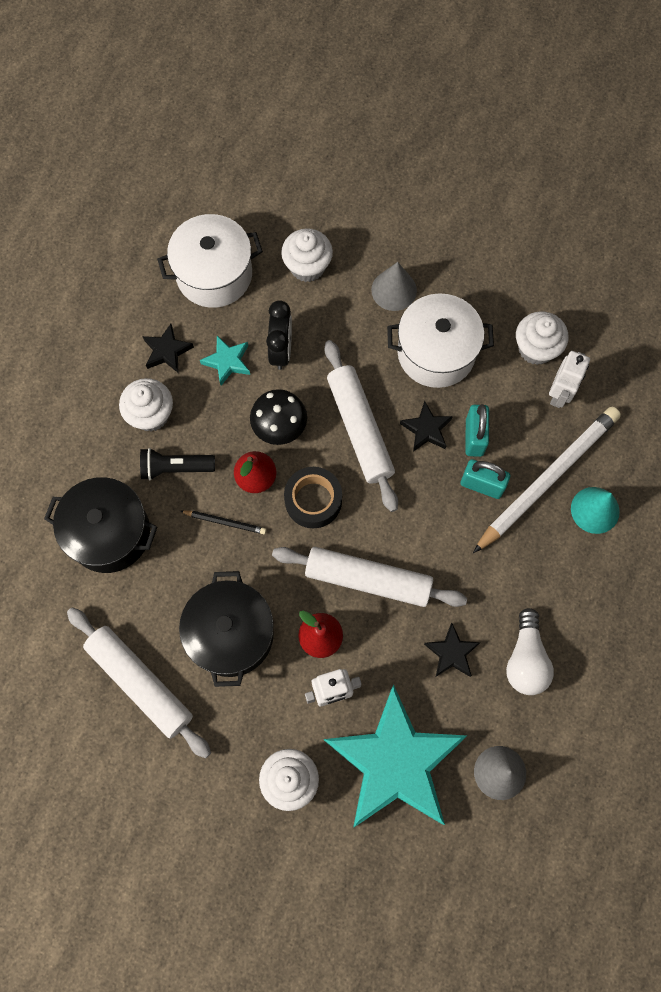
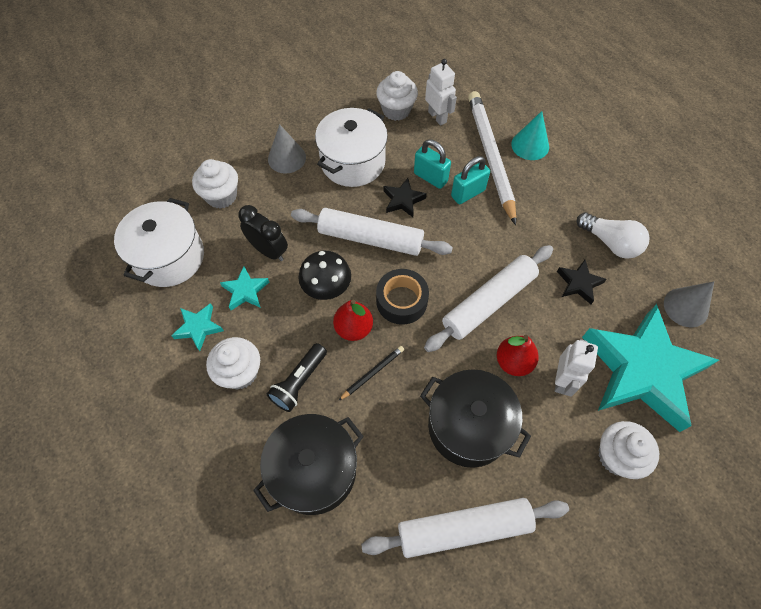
camera: 55 degrees left, 10 degrees down
black star [142,324,194,373] -> turquoise star [171,303,224,351]

